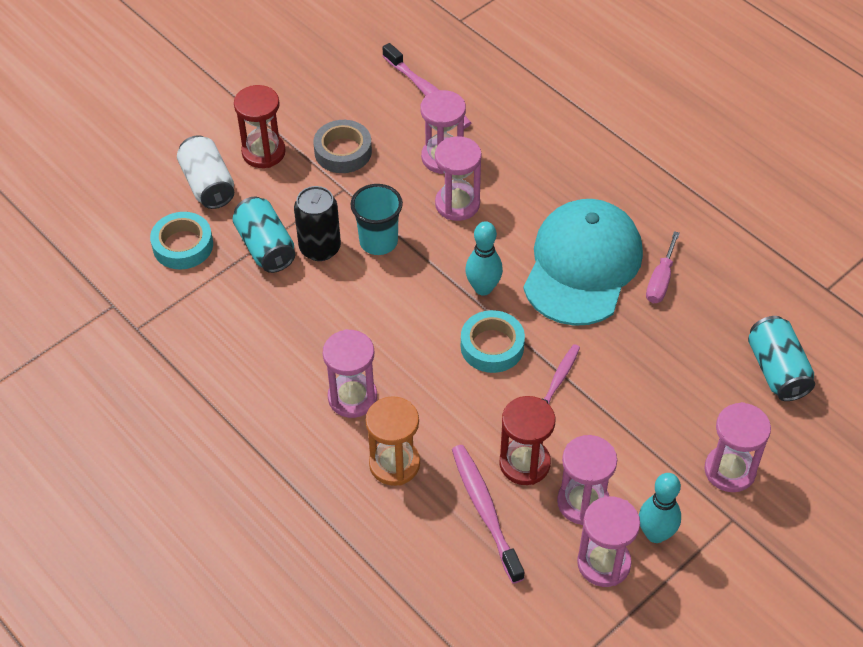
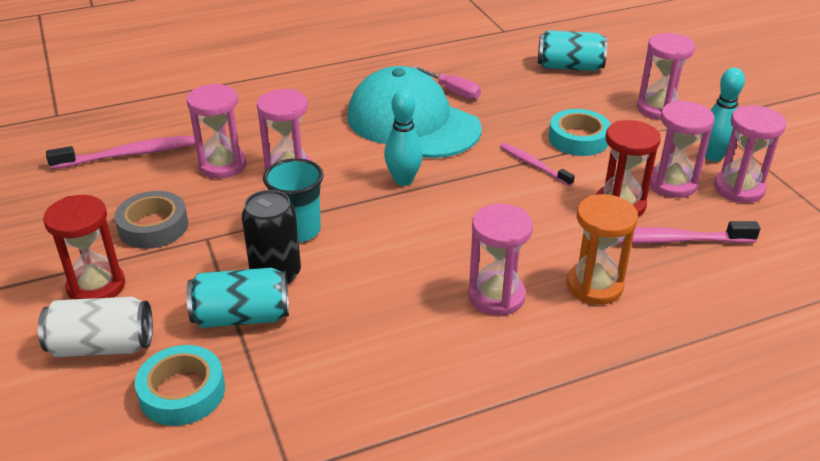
camera: 70 degrees left, 15 degrees down
turquoise tape [461,310,525,373] -> turquoise tape moved to [549,109,611,156]

